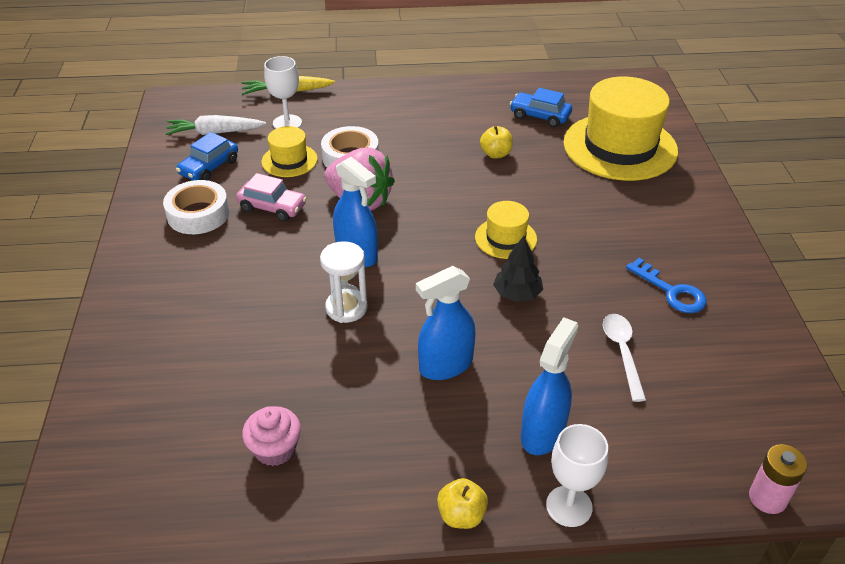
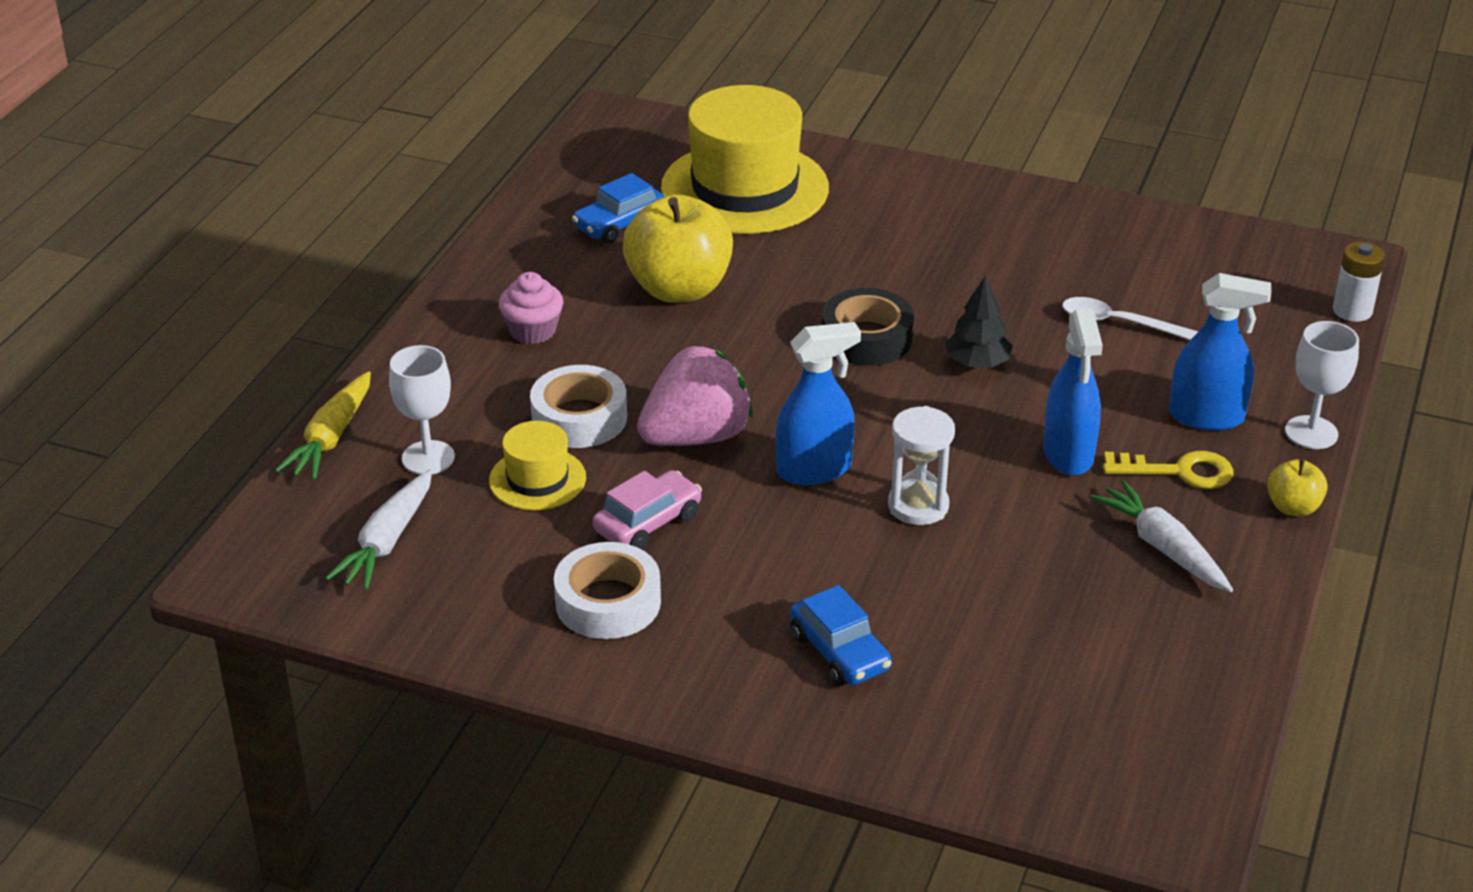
camera: 65 degrees left, 5 degrees down
blue car [176,132,238,181] -> blue car moved to [790,585,892,686]
pink cupcake [242,406,301,466] -> pink cupcake moved to [499,272,563,344]
yellow hat [475,201,537,259] -> black tape [822,288,914,366]
yellow apple [480,126,513,159] -> yellow apple [623,194,733,302], size x2.13
blue spray bottle [521,317,578,455] -> blue spray bottle turned 135 degrees clockwise [1169,273,1272,431]
blue key [626,258,706,313] -> none
pink battery [749,444,807,514] -> white battery [1333,242,1385,322]
none -> white carrot [1090,480,1233,592]
none -> yellow key [1103,451,1233,489]

